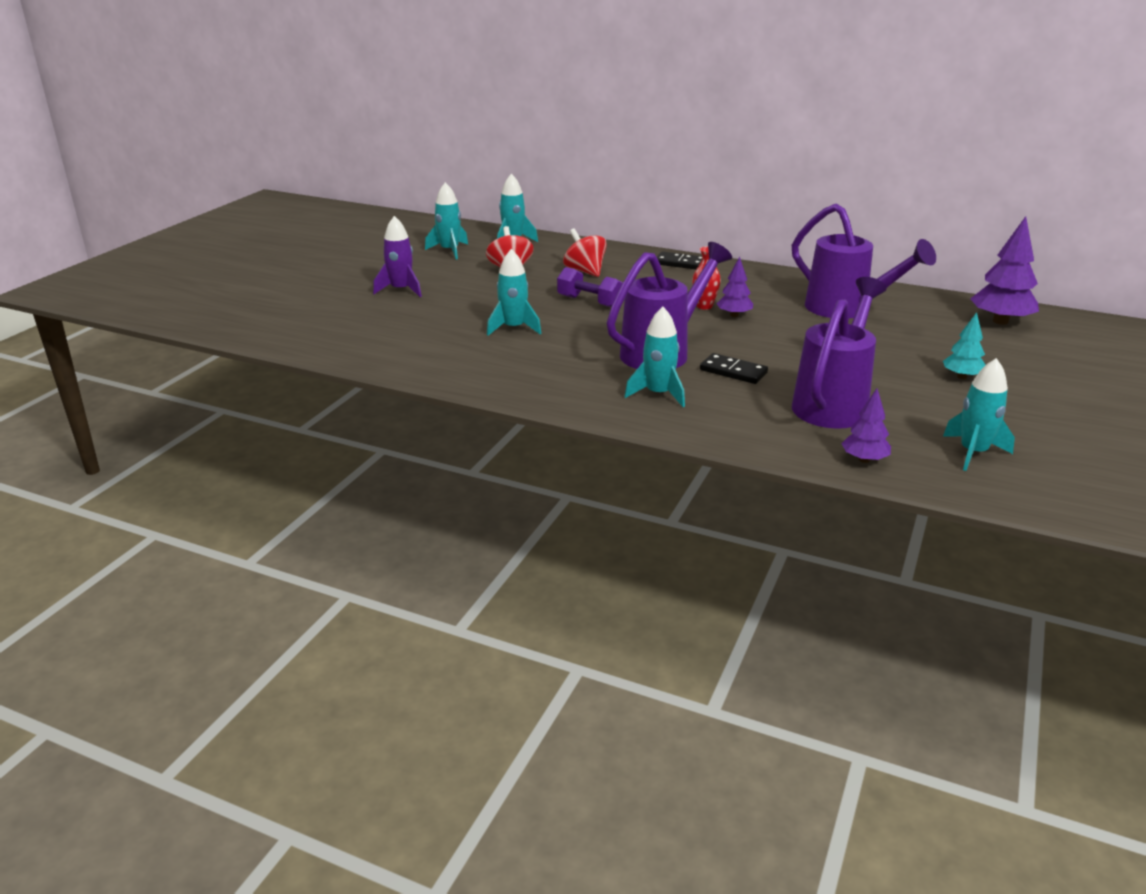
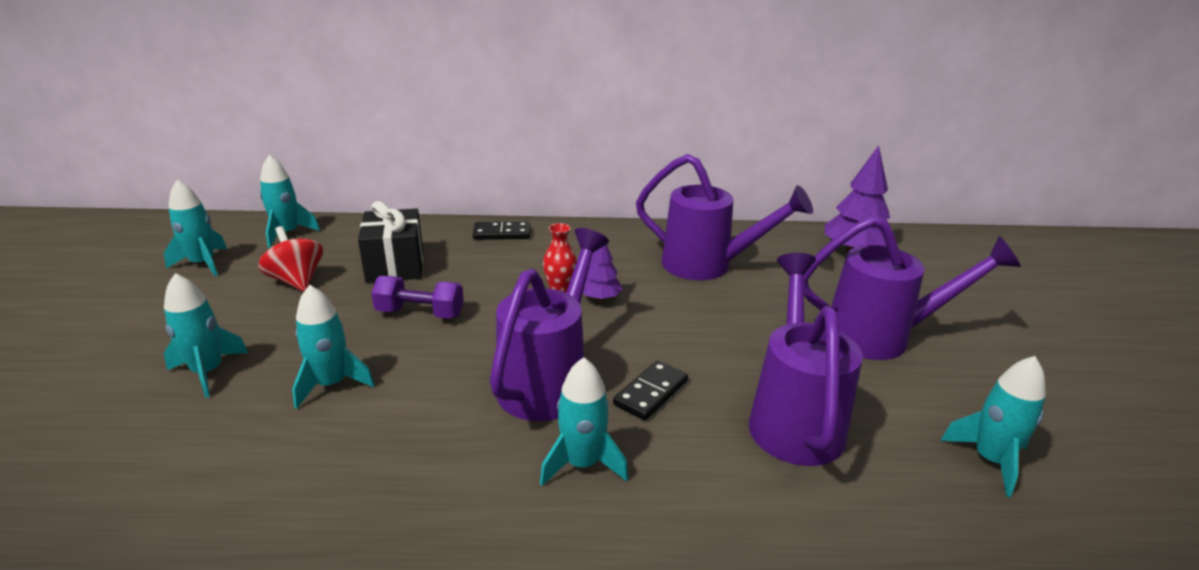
camera: 25 degrees left, 0 degrees up
purple rocket [373,216,422,297] -> none
red spinning top [563,228,607,277] -> black gift [358,201,423,283]
black domino [700,353,768,384] -> black domino turned 60 degrees counterclockwise [613,361,688,420]
purple tree [841,388,891,463] -> none
turquoise tree [943,312,985,379] -> purple watering can [803,215,1021,360]
none -> turquoise rocket [164,273,248,398]

